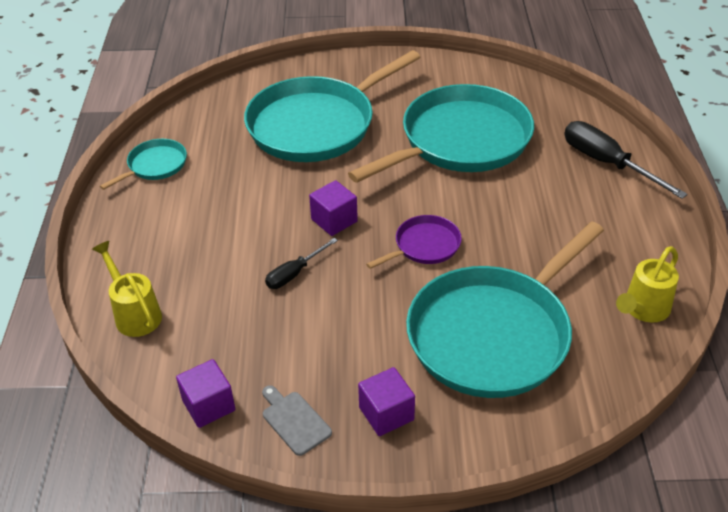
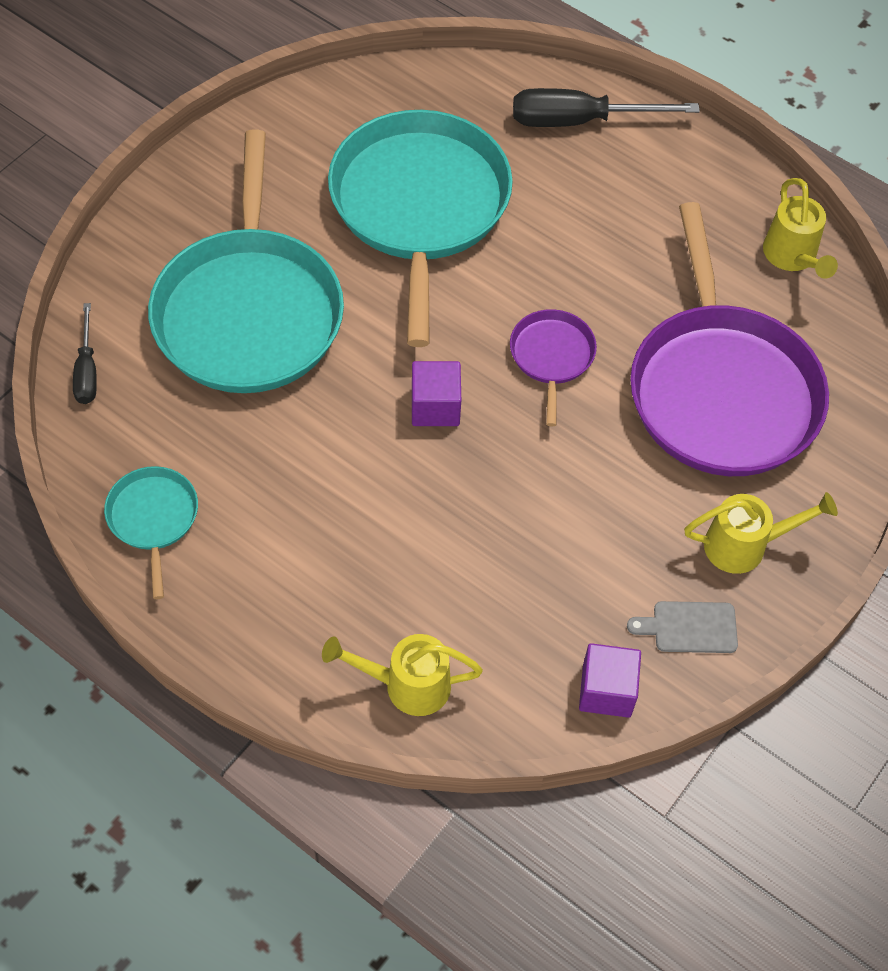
camera: 55 degrees left, 15 degrees up
black screwdriver [265,238,338,289] -> black screwdriver moved to [73,303,97,404]
purple cube [358,367,415,436] -> yellow watering can [684,492,838,574]
turquoise pan [406,221,604,398] -> purple pan [630,202,829,476]

